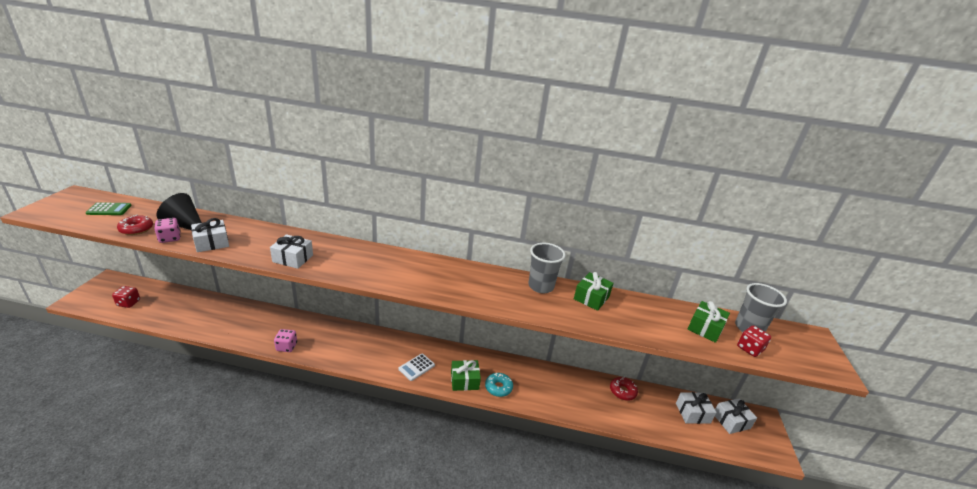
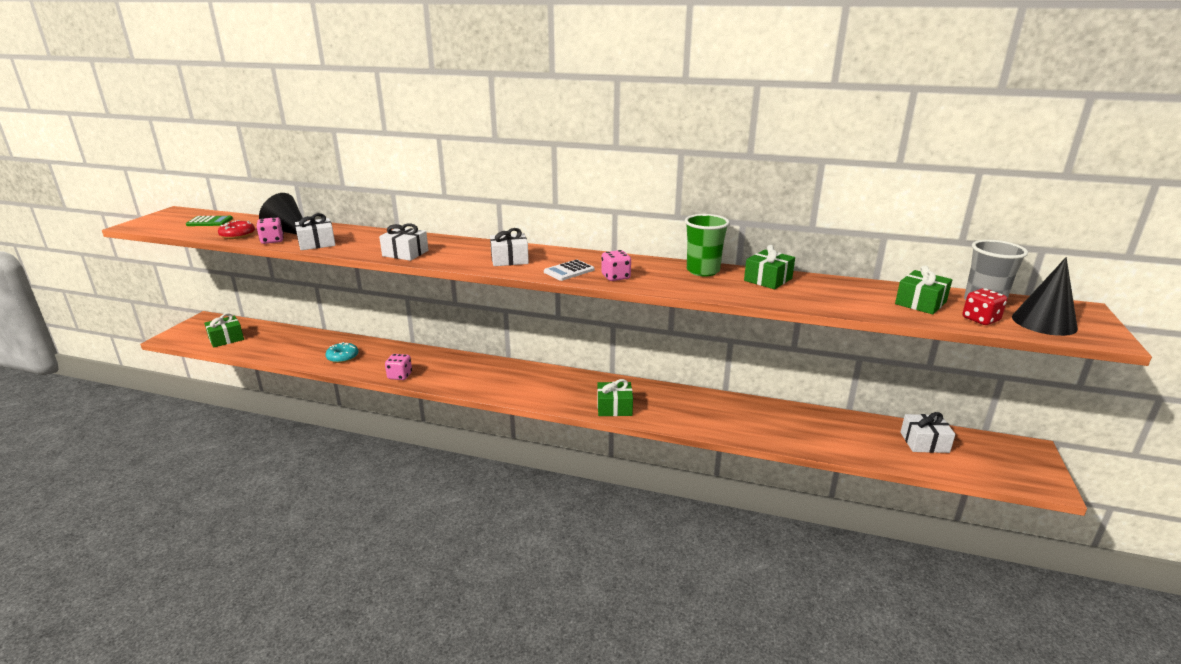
camera: 10 degrees right, 5 degrees down
red dice [112,286,140,308] -> green gift [204,313,244,348]
white calculator [398,353,435,381] -> white calculator moved to [544,260,594,281]
turquoise donut [485,373,513,397] -> turquoise donut moved to [326,342,359,363]
grey cup [528,243,566,293] -> green cup [685,214,730,277]
red donut [610,377,638,401] -> none
white gift [715,398,757,434] -> white gift moved to [490,228,529,266]
none -> pink dice [601,250,631,281]
none -> black cone [1012,257,1078,336]

